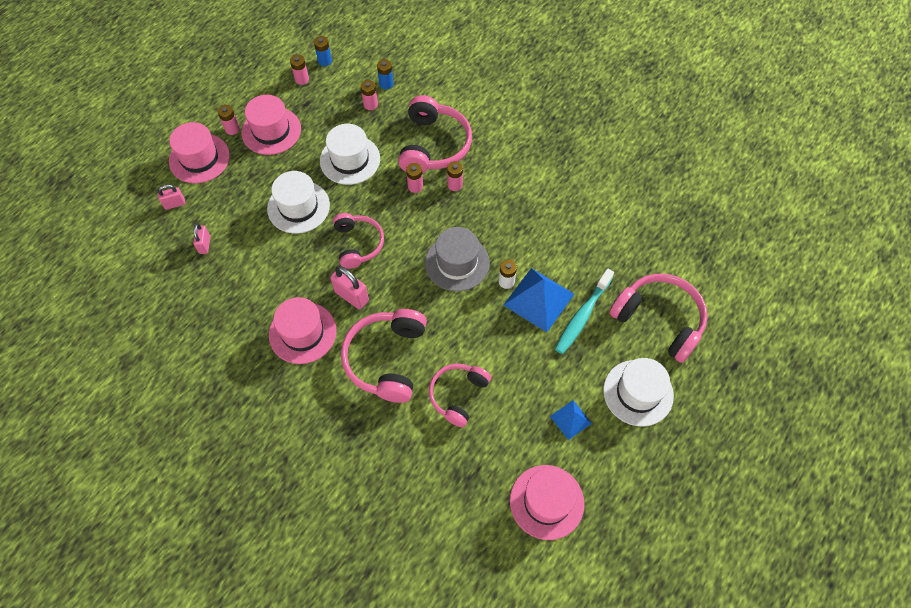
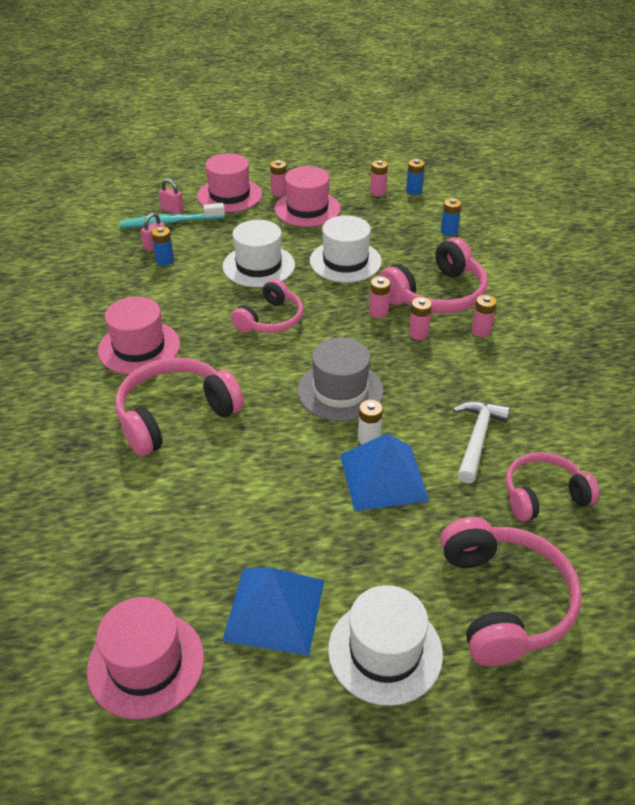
camera: 45 degrees right, 20 degrees down
pink padlock [330,266,369,310] -> none
pink battery [361,80,378,110] -> pink battery moved to [471,295,497,337]
pink headphones [429,363,491,427] -> pink headphones moved to [506,452,600,522]
blue pyramid [550,400,592,440] -> blue pyramid [222,567,324,656], size x1.85
turquoise toothbrush [555,268,614,354] -> turquoise toothbrush moved to [120,203,225,228]
none -> blue battery [151,226,174,266]
none -> white hammer [453,401,510,484]

